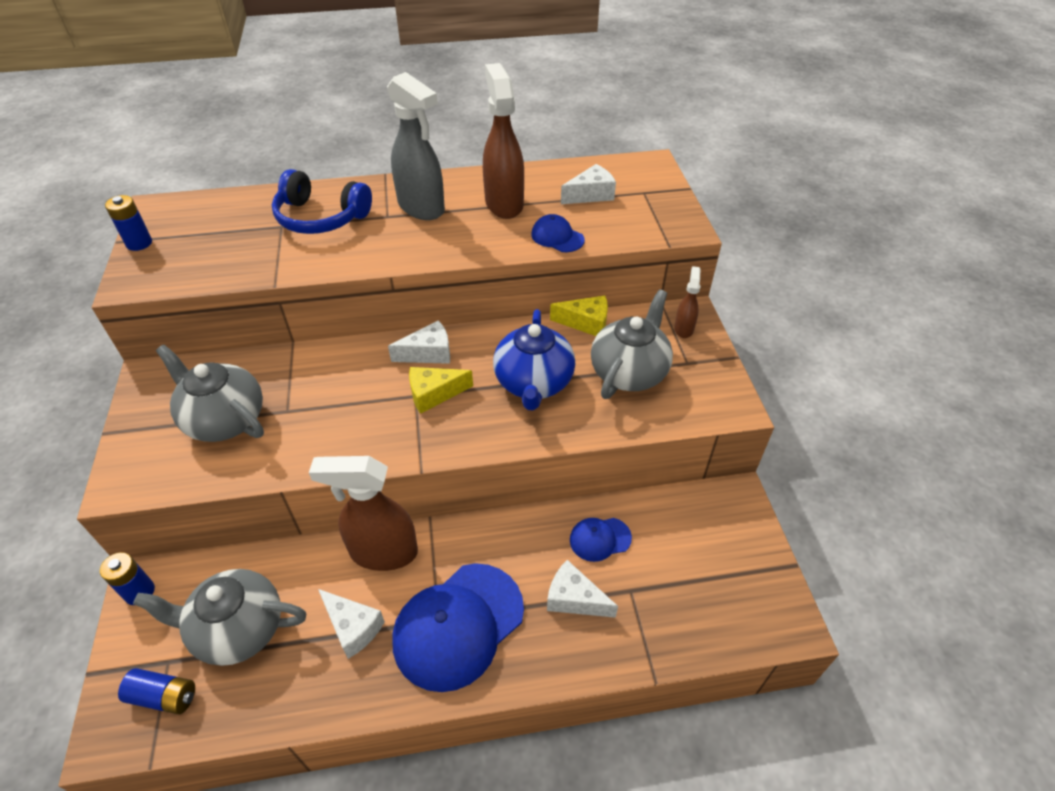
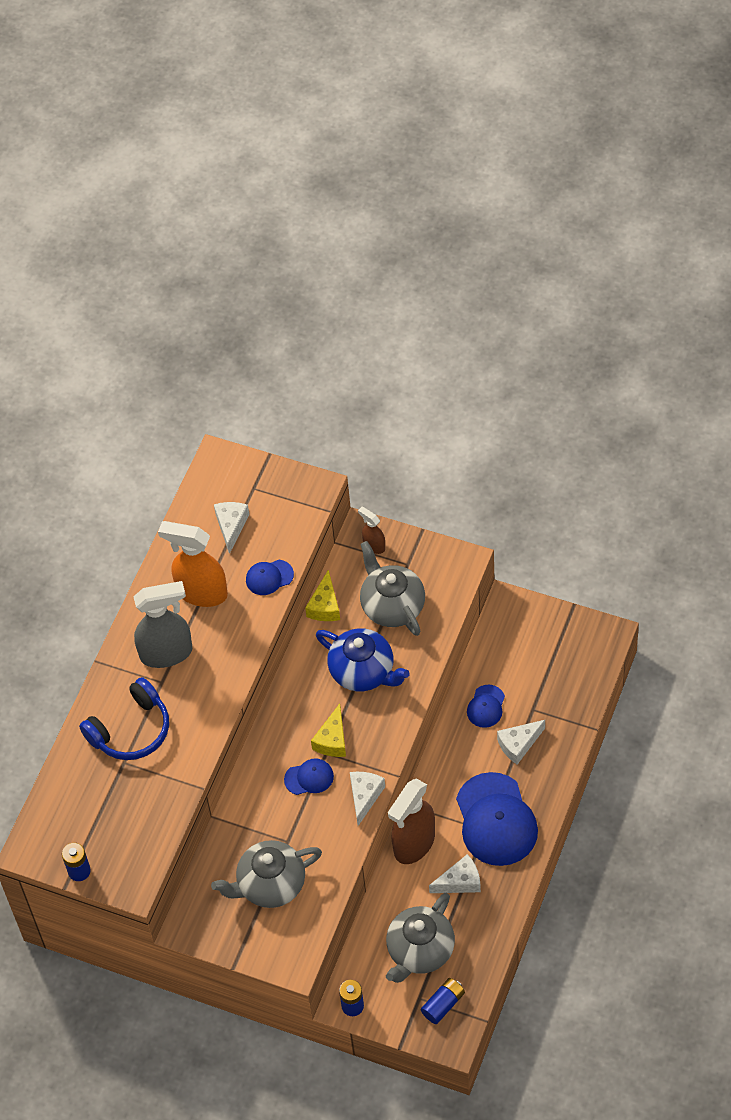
camera: 55 degrees left, 10 degrees up
white cheese [388,320,450,364] -> white cheese moved to [350,772,385,826]
brown spray bottle [483,63,524,219] -> orange spray bottle [158,521,228,607]
yellow cheese [550,295,608,336] -> yellow cheese turned 150 degrees clockwise [305,570,340,621]
none -> blue cap [284,758,334,795]

